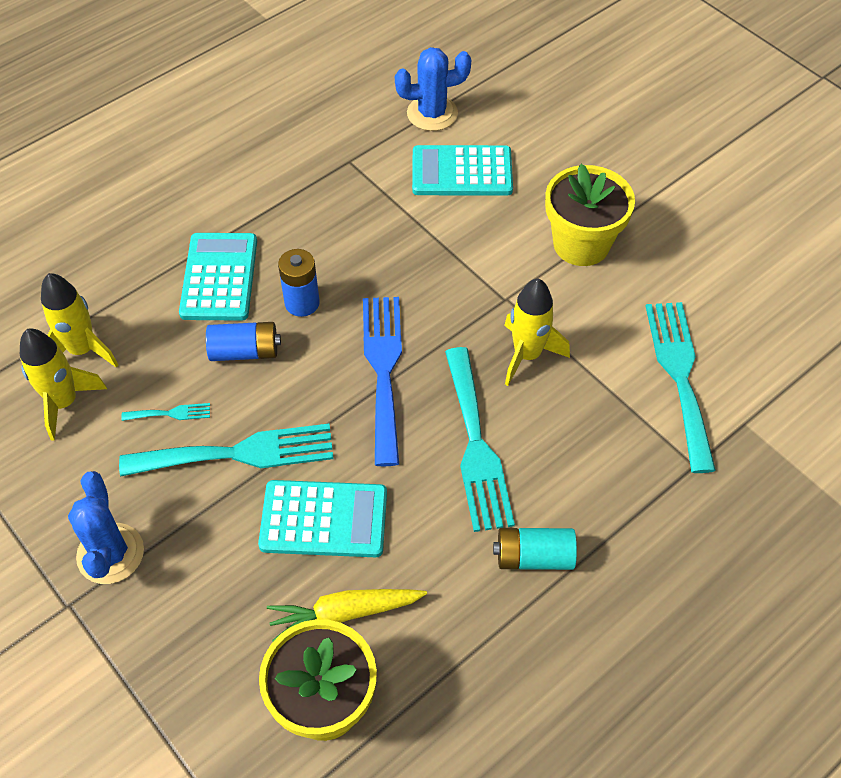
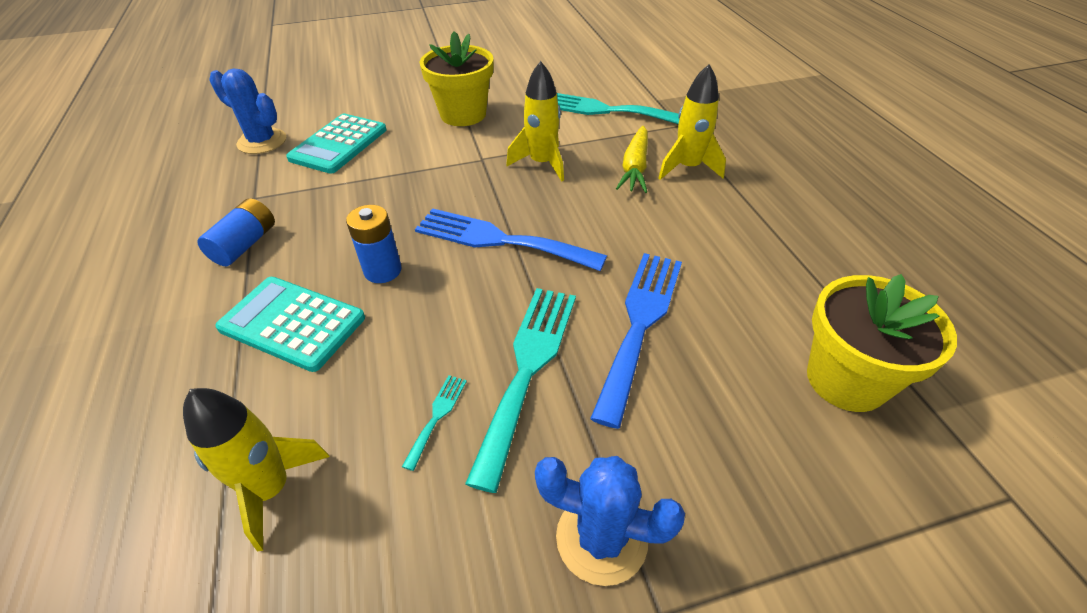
camera: 65 degrees left, 10 degrees down
yellow rocket [20,329,107,441] -> yellow rocket moved to [658,64,726,180]
blue battery [206,322,281,361] -> blue battery moved to [197,198,275,266]
turquoise calculator [258,480,387,557] -> blue fork [590,253,682,429]
yellow carrot [267,589,427,641] -> yellow carrot moved to [616,126,648,193]
blue cactus [395,47,471,131] -> blue cactus turned 75 degrees counterclockwise [209,69,287,154]
turquoise fork [445,347,515,532] -> none
turquoise battery [493,528,577,570] -> none

